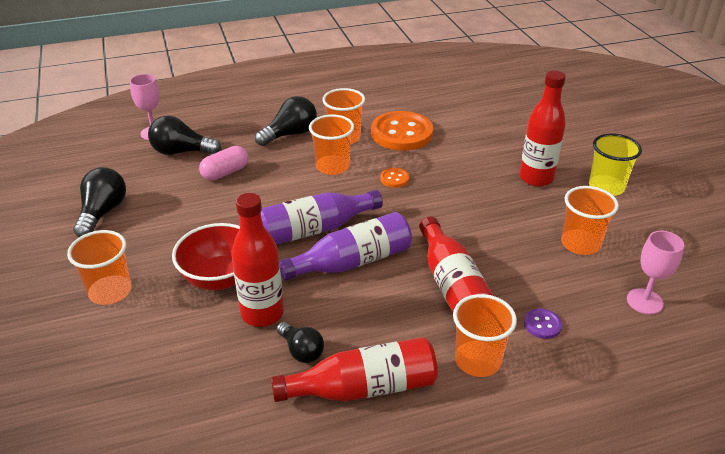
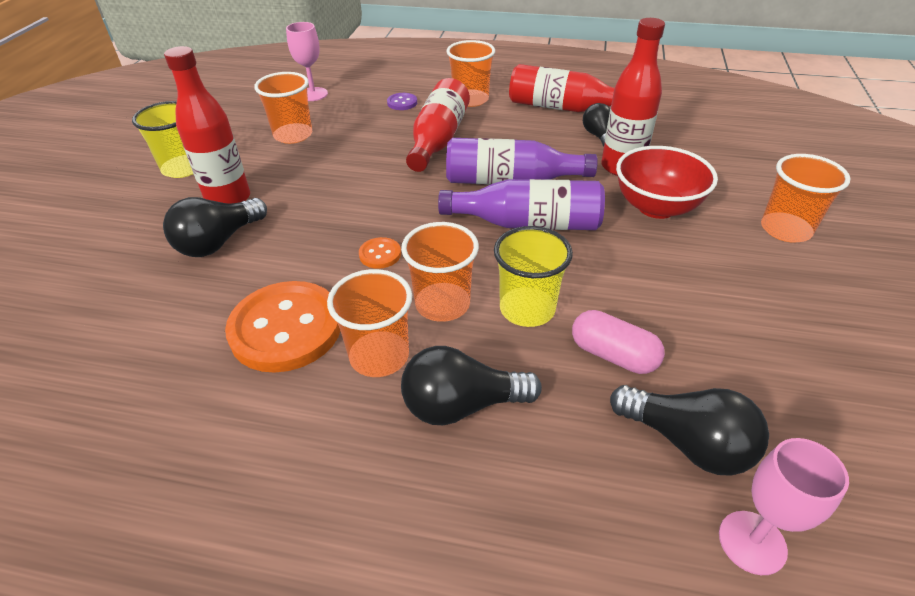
camera: 150 degrees left, 5 degrees up
black light bulb [73,167,126,237] -> black light bulb moved to [163,197,267,257]
pink capsule [199,146,249,180] -> pink capsule turned 45 degrees clockwise [572,310,665,374]
none -> yellow cup [494,226,573,327]

